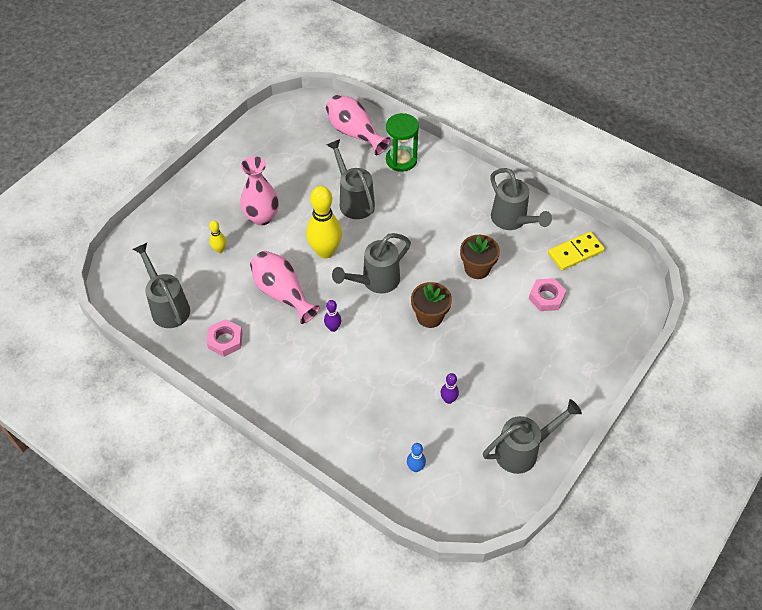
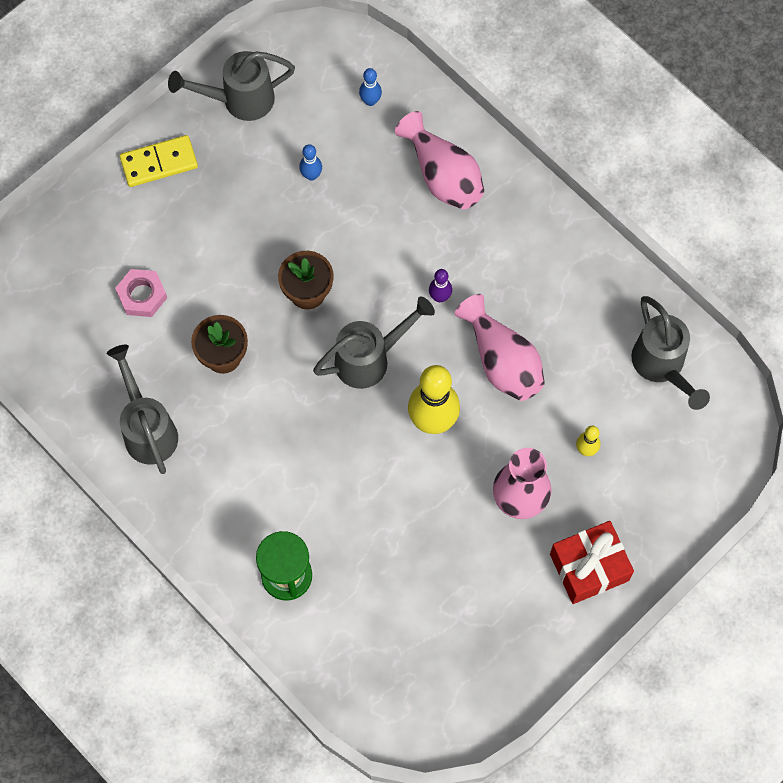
camera: 170 degrees left, 15 degrees up
pink nut [207,319,242,357] -> none
pink vase [326,95,391,155] -> pink vase moved to [395,111,484,209]
grey watering can [327,139,375,219] -> none
purple bowling pin [441,373,459,404] -> blue bowling pin [299,144,322,181]
yellow domino [548,231,605,270] -> yellow domino moved to [120,135,198,187]
none -> red gift [550,521,634,604]

